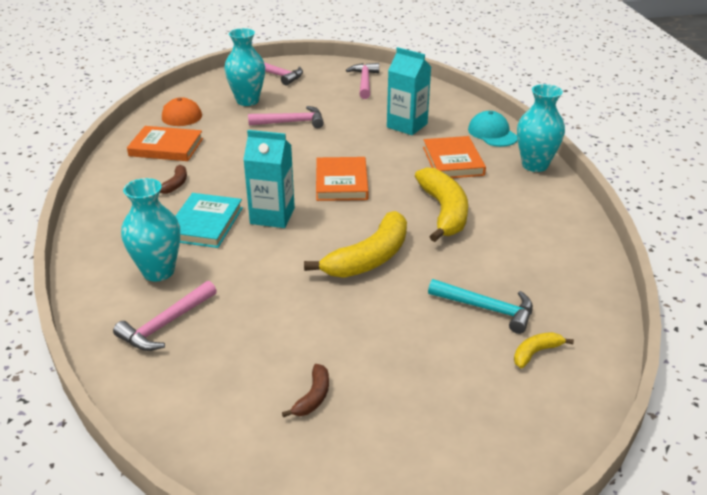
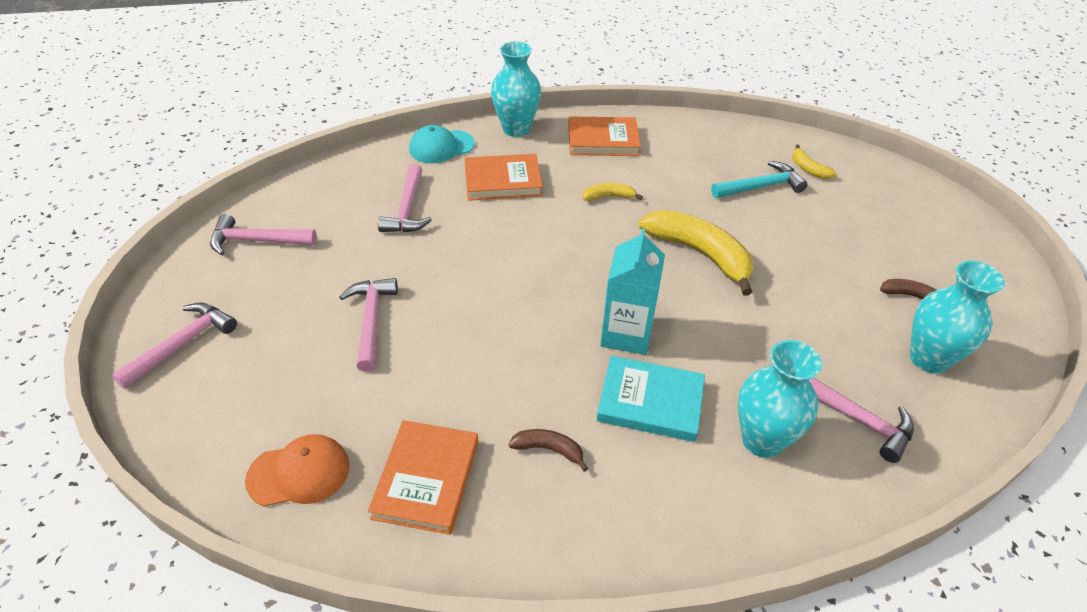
camera: 90 degrees left, 10 degrees up
turquoise vase [224,28,265,106] -> turquoise vase moved to [910,261,1005,374]
orange book [316,157,368,201] -> orange book moved to [568,117,641,156]
turquoise carton [387,47,431,135] -> pink hammer [378,164,432,232]
yellow banana [415,167,468,242] -> yellow banana [582,183,643,201], size x0.47
turquoise hammer [428,279,533,334] -> turquoise hammer turned 45 degrees clockwise [711,161,808,198]

